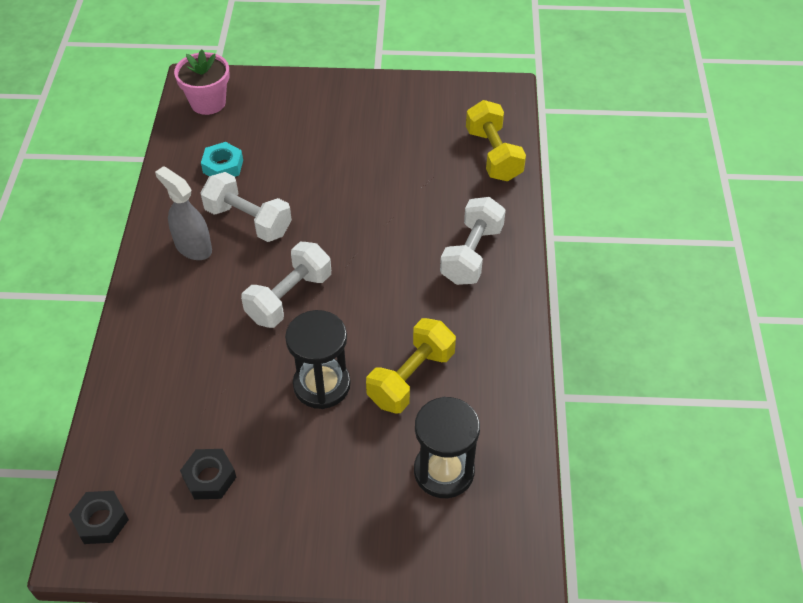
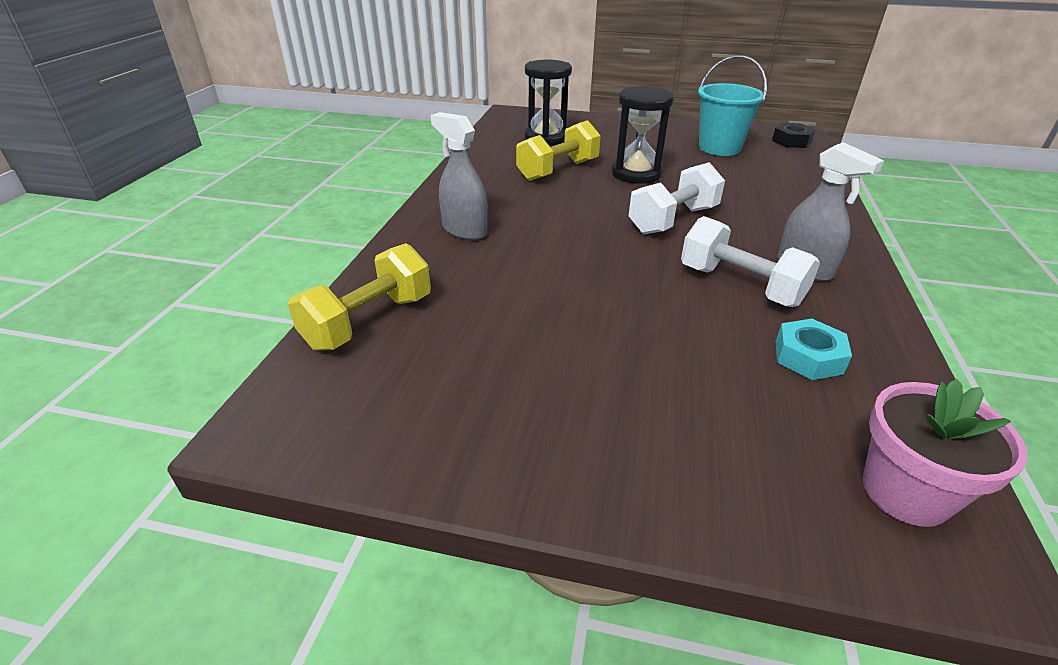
camera: 170 degrees left, 15 degrees down
black nut [180,449,236,500] -> turquoise bucket [698,55,767,156]
white dumbbell [440,197,506,285] -> grey spray bottle [431,112,487,240]
yellow dumbbell [466,100,526,181] -> yellow dumbbell turned 45 degrees clockwise [288,243,431,351]

